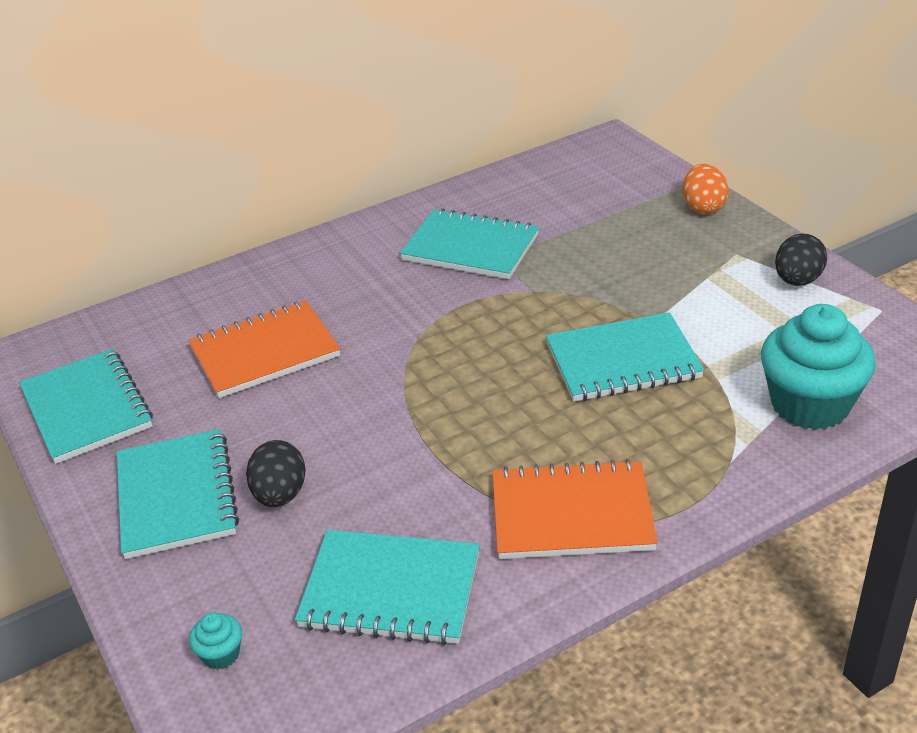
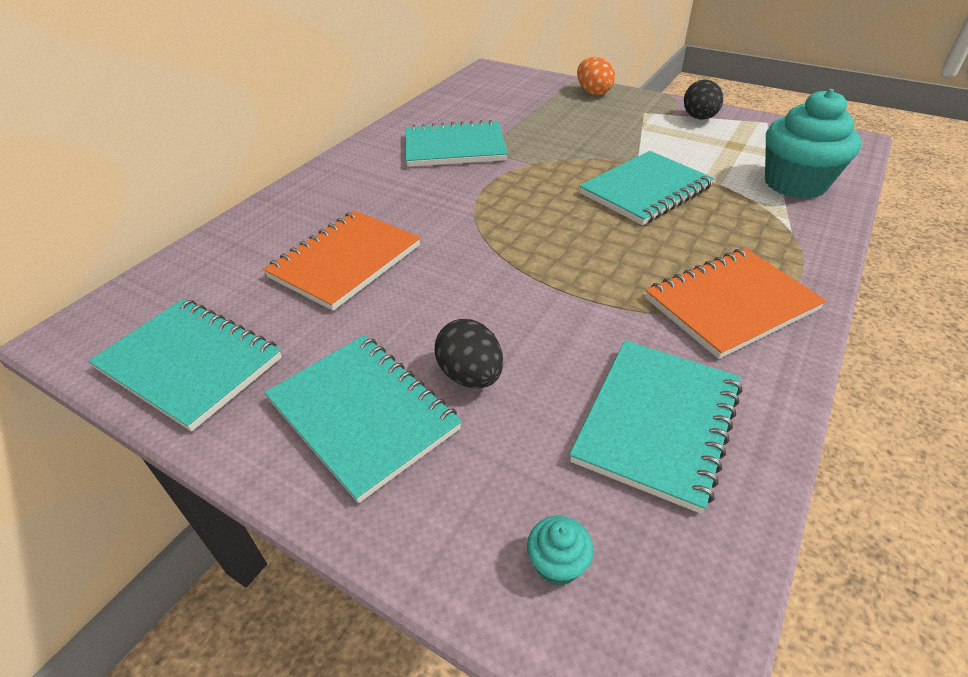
camera: 30 degrees left, 5 degrees up
turquoise notebook [295,530,480,645] -> turquoise notebook turned 45 degrees counterclockwise [569,340,742,514]

